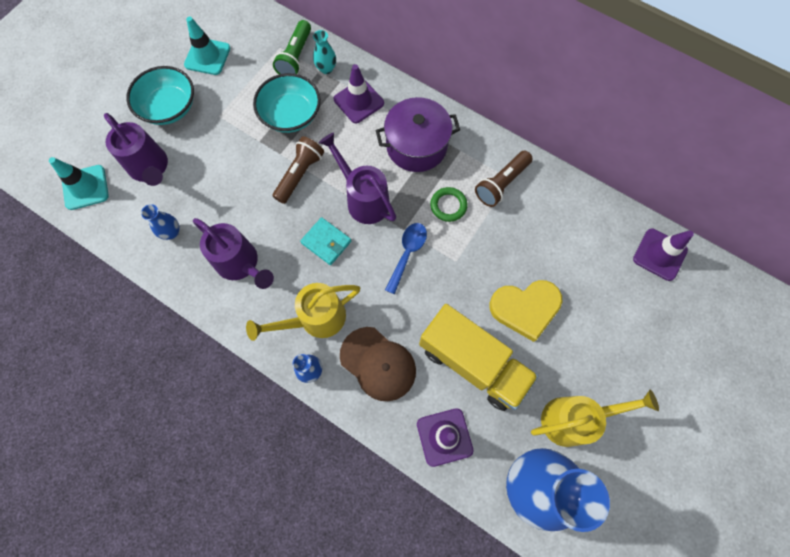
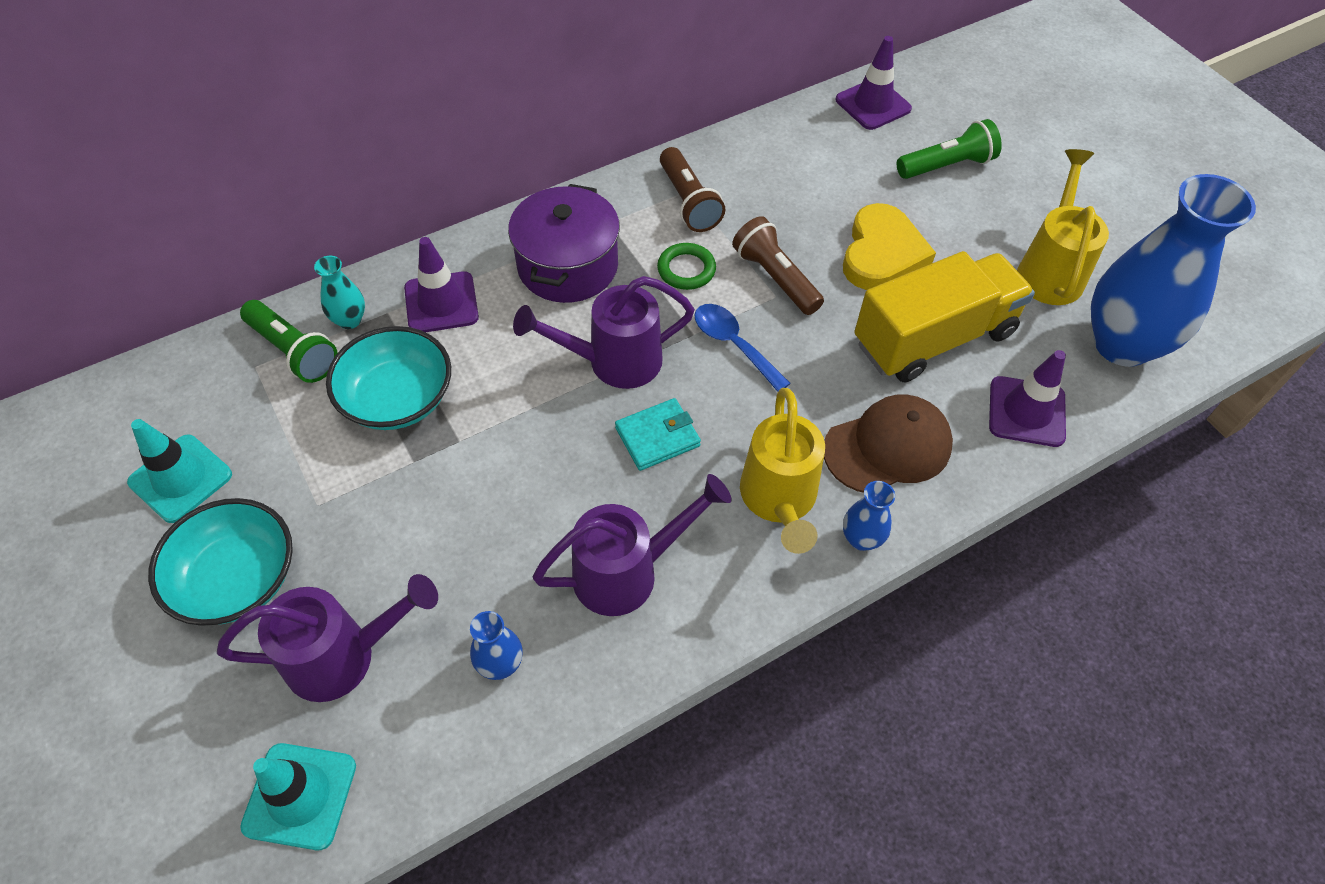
camera: 65 degrees left, 15 degrees down
brown flashlight [272,136,324,204] -> brown flashlight moved to [732,216,824,315]
none -> green flashlight [897,119,1002,179]

